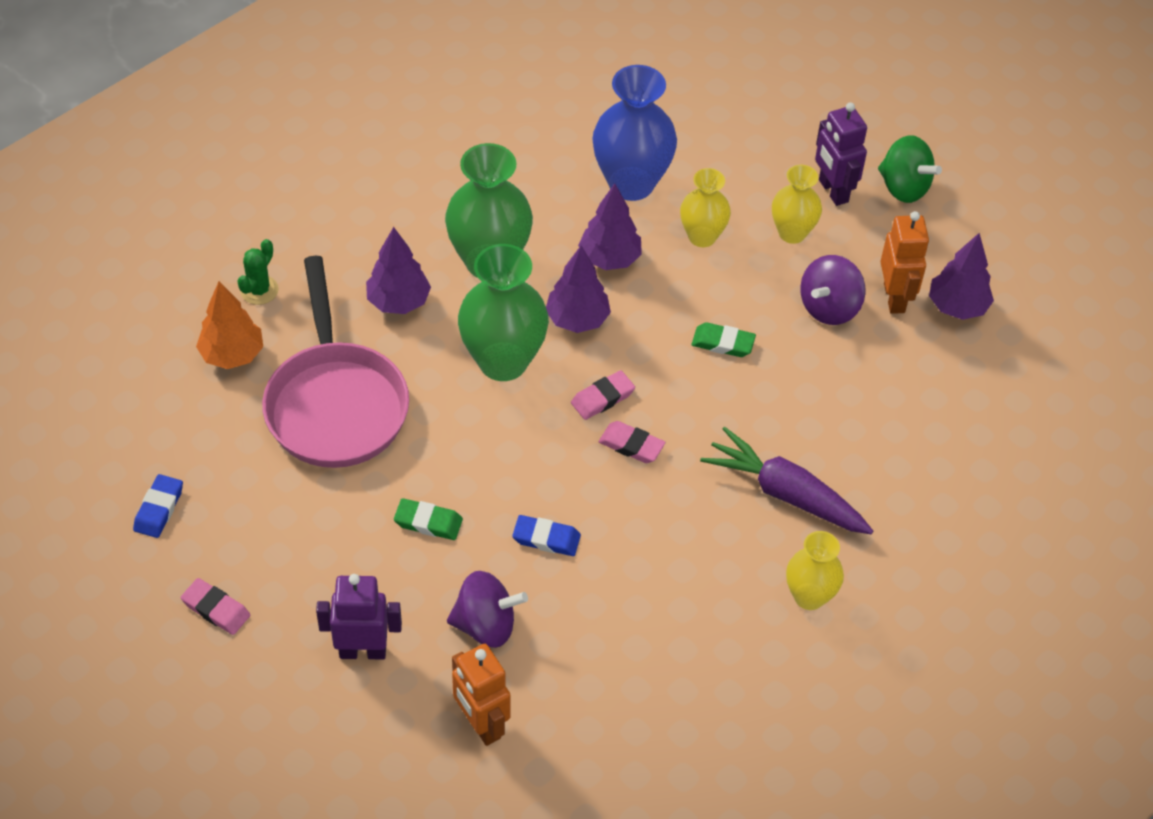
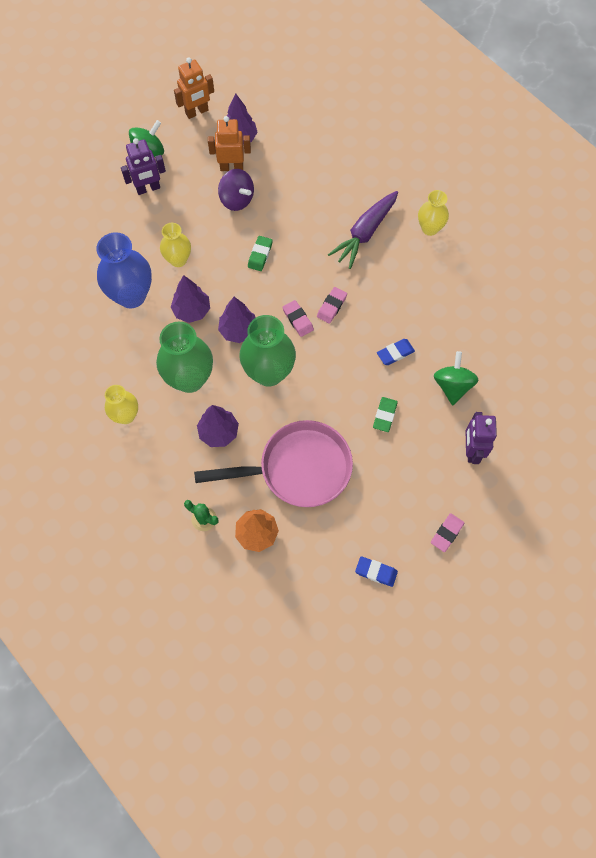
camera: 85 degrees left, 15 degrees up
purple spinning top [447,571,528,648] -> green spinning top [434,351,479,405]
orange robot [452,644,511,746] -> orange robot moved to [174,57,214,119]
blue eraser [512,515,581,556] -> blue eraser turned 45 degrees clockwise [377,339,415,365]
yellow vase [772,165,822,244] -> yellow vase moved to [105,385,138,424]

